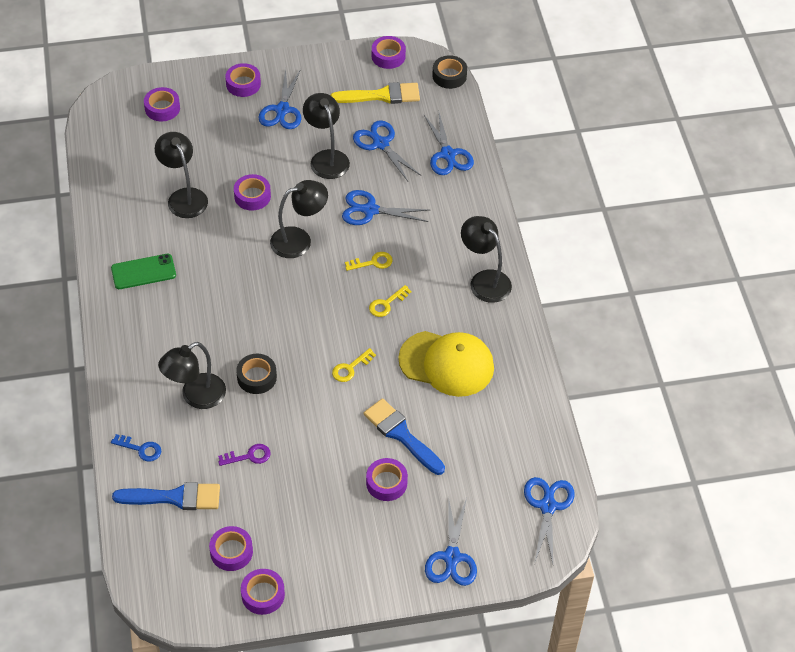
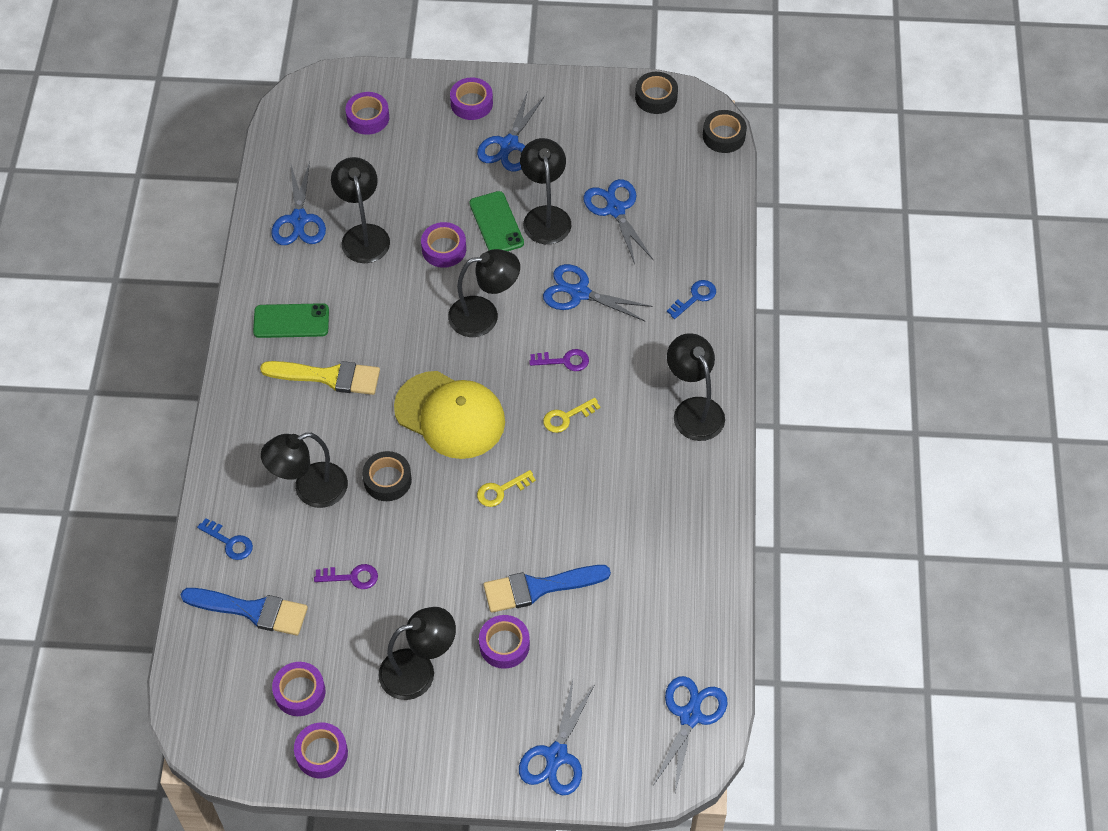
camera: 15 degrees right, 5 degrees up
yellow brush [330,82,420,104] -> yellow brush moved to [260,361,380,395]
yellow key [345,252,393,271] -> purple key [529,349,589,371]
blue brush [364,398,445,475] -> blue brush turned 75 degrees counterclockwise [484,565,611,613]
purple tape [372,36,406,69] -> black tape [635,72,678,114]
yellow cap [398,331,494,397] -> yellow cap moved to [394,371,505,459]
blue scissors [424,113,474,175] -> blue scissors moved to [272,162,326,245]
none -> black lamp [378,607,456,700]
none -> green phone [469,191,524,251]
none -> blue key [667,280,716,319]

